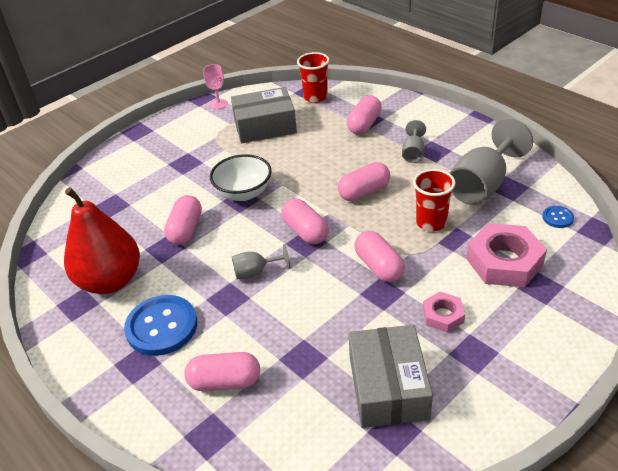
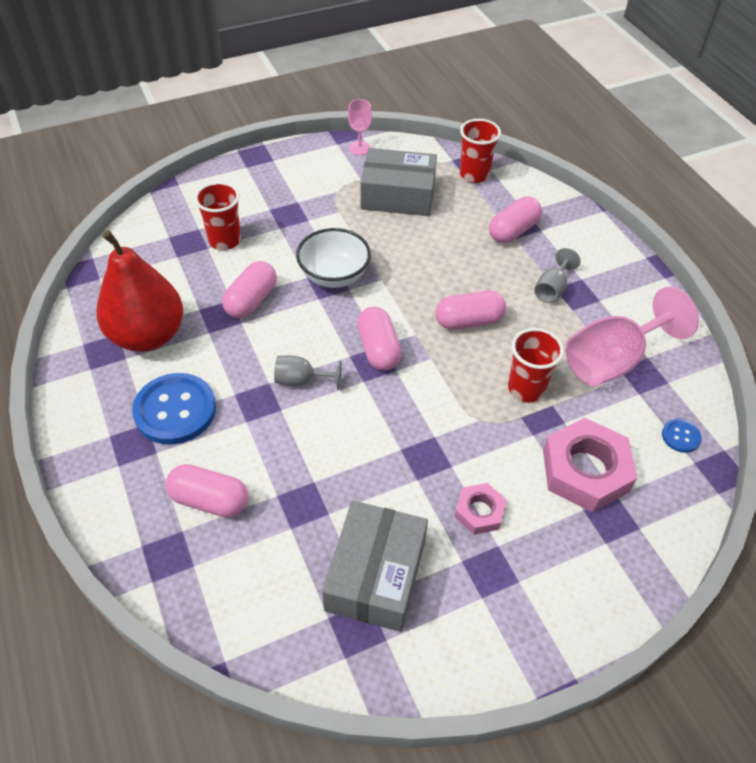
camera: 15 degrees right, 10 degrees up
pink capsule [354,231,405,282] -> none
grey goblet [450,118,533,205] -> pink goblet [565,286,699,386]
none -> red cup [194,182,241,250]

